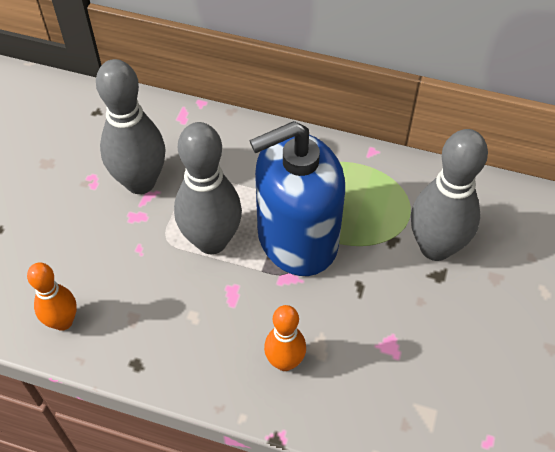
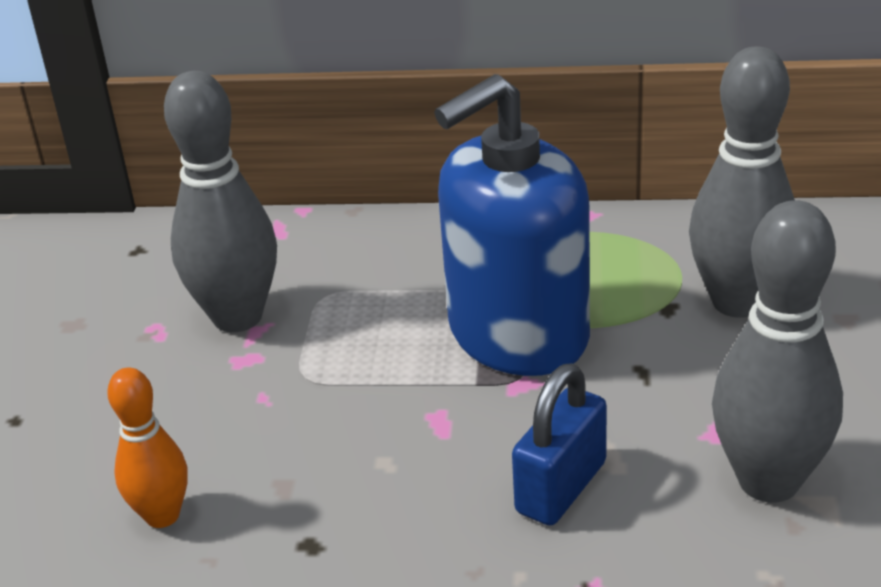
camera: 10 degrees left, 20 degrees down
grey bowling pin [174,122,242,254] -> grey bowling pin moved to [712,200,843,503]
orange bowling pin [264,305,306,371] -> blue padlock [512,363,607,526]

